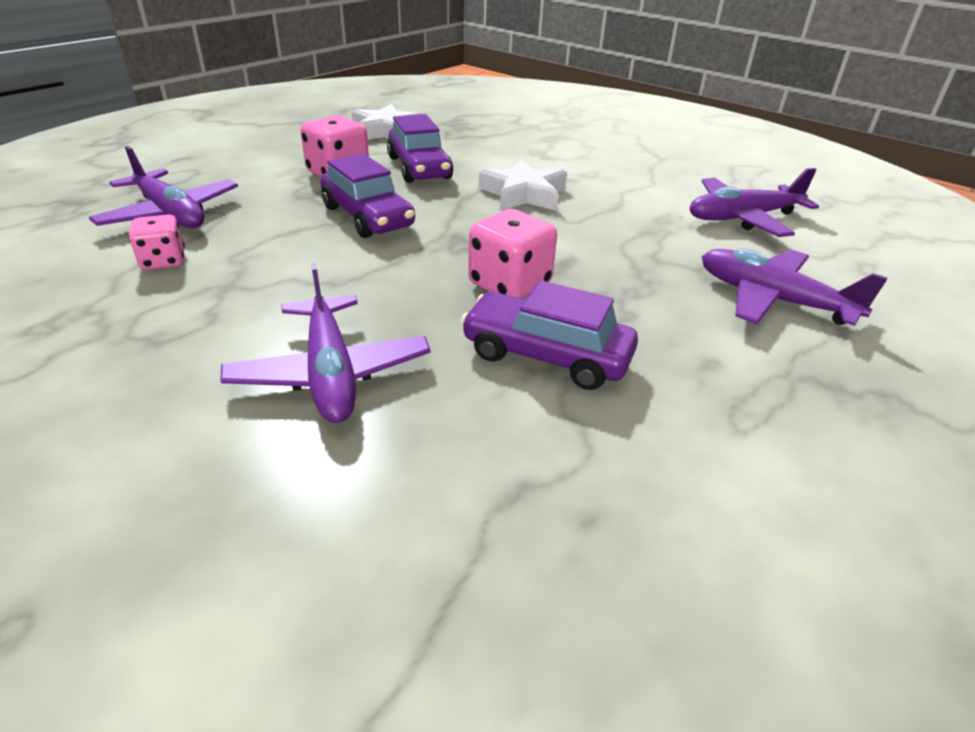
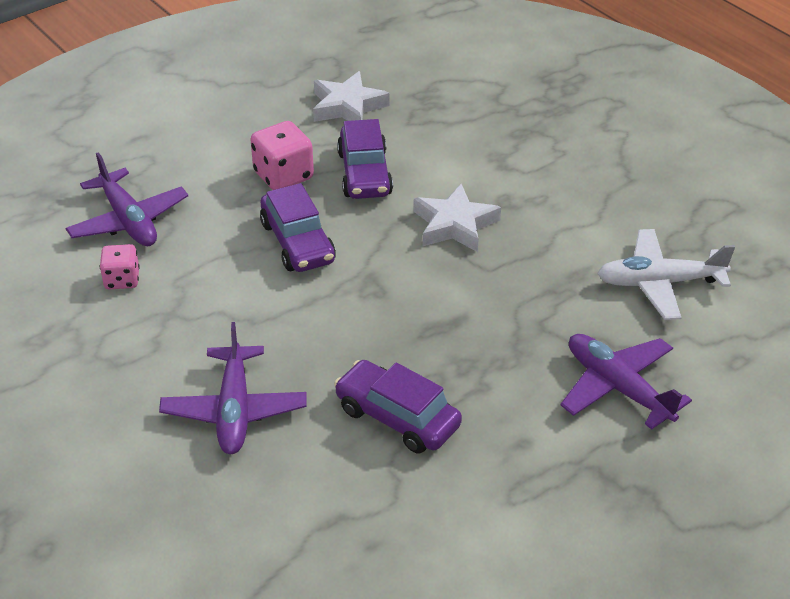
camera: 15 degrees right, 5 degrees up
pink dice [468,209,557,299] -> none
purple plane [690,168,819,237] -> white plane [597,229,735,320]

